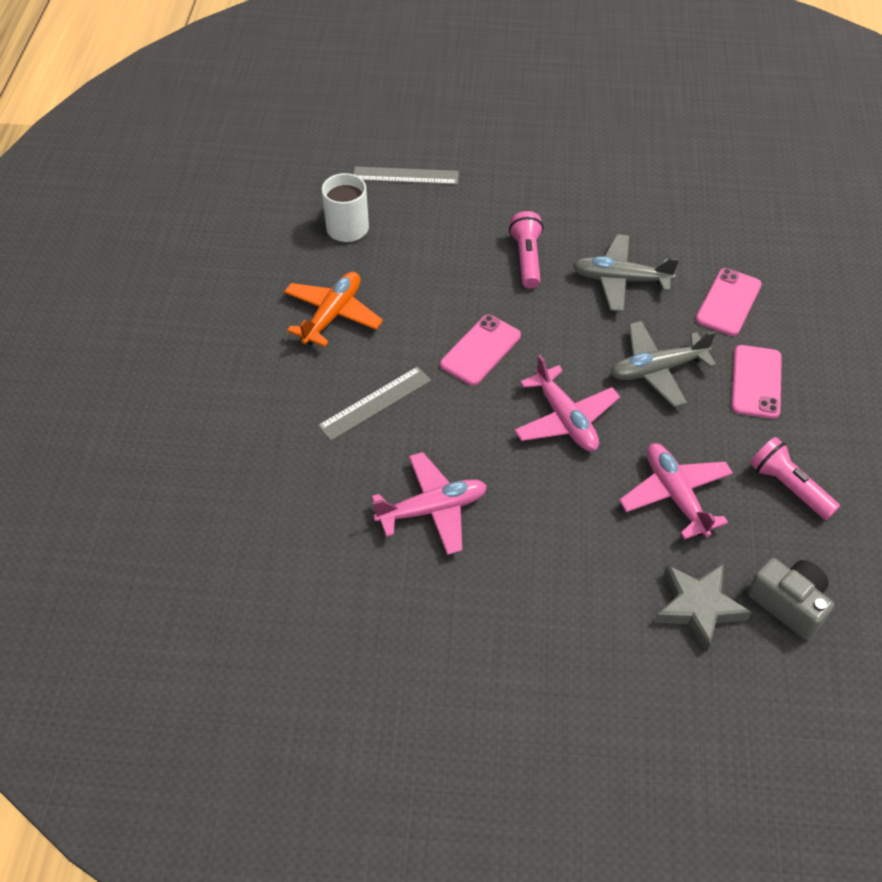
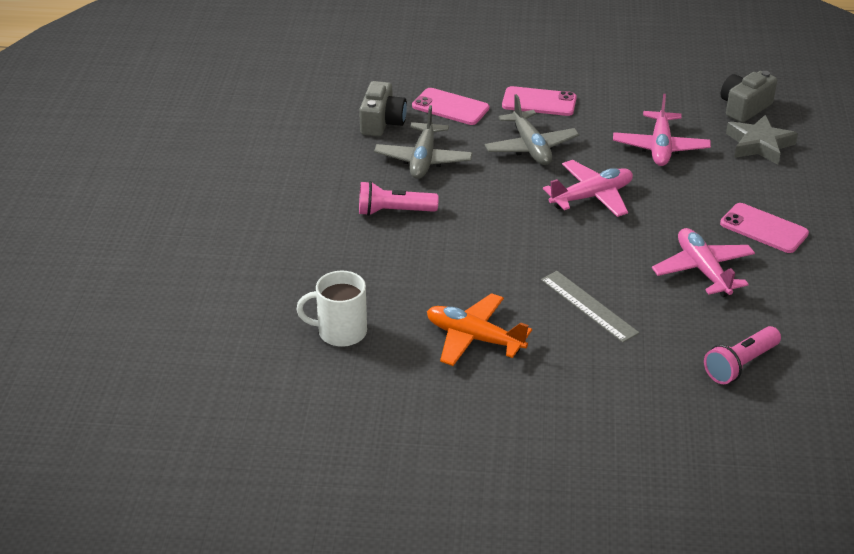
camera: 90 degrees left, 15 degrees down
grey ruler [354,167,459,185] -> none
pink phone [440,315,521,386] -> pink phone moved to [720,203,809,253]
pink plane [619,443,733,540] -> pink plane turned 60 degrees counterclockwise [613,94,711,166]
pink flashlight [750,437,840,520] -> pink flashlight moved to [704,326,781,384]
none -> grey camera [359,81,407,136]

